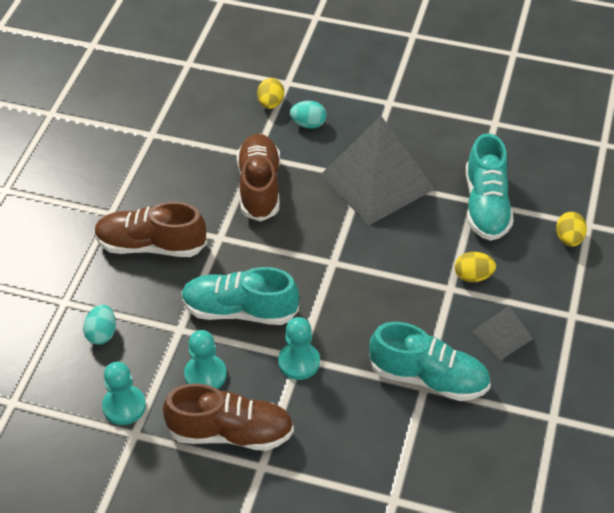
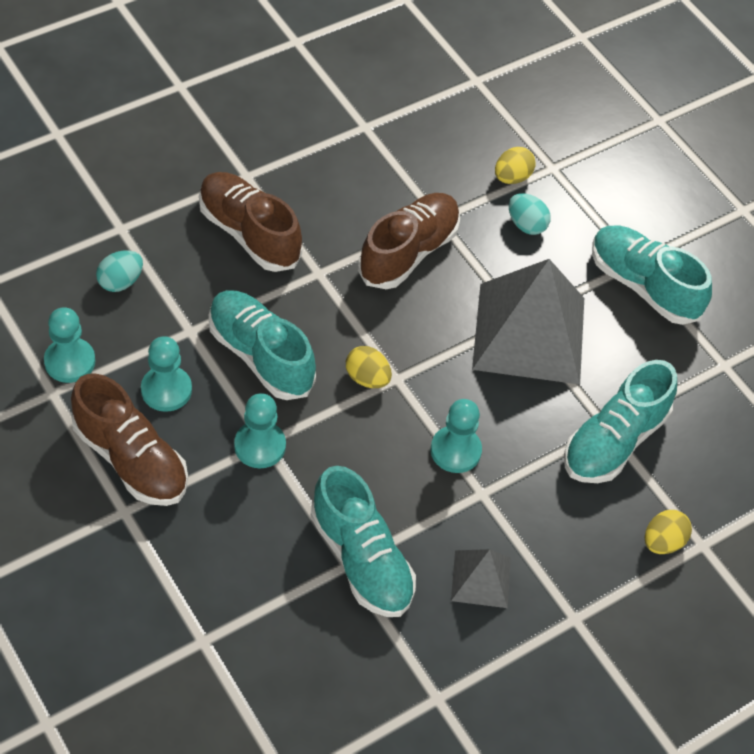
camera: 35 degrees right, 5 degrees up
yellow egg [455,252,496,282] -> yellow egg moved to [346,346,392,388]
none -> turquoise pawn [431,399,482,473]
none -> turquoise shoe [592,226,712,325]

